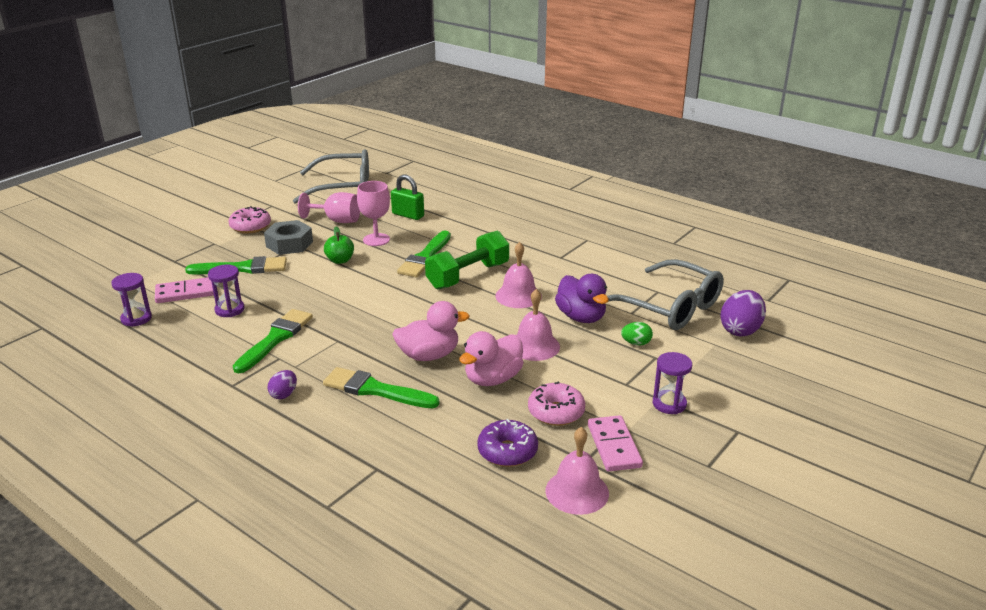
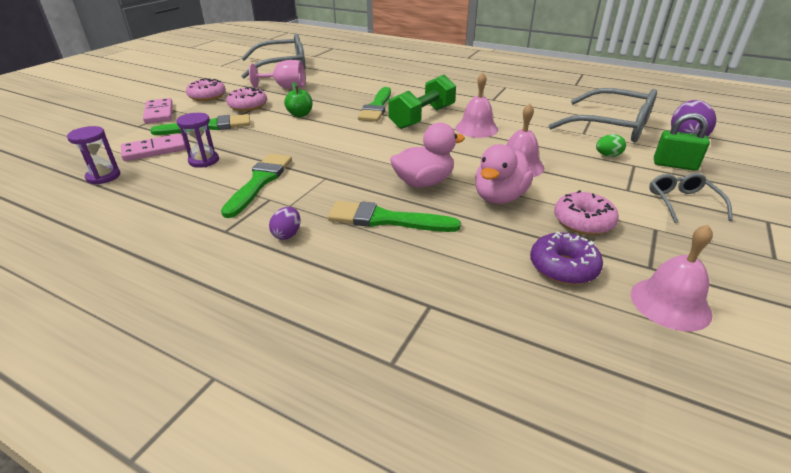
camera: 10 degrees left, 5 degrees up
grey nut [264,220,313,255] -> pink donut [226,87,267,111]
pink goblet [357,181,390,246] -> none
green padlock [391,174,424,220] -> green padlock moved to [654,113,710,171]
purple duck [555,274,609,323] -> none
pink domino [588,415,643,471] -> pink domino moved to [143,98,173,123]
purple hourglass [653,352,692,414] -> grey glasses [649,173,733,223]

